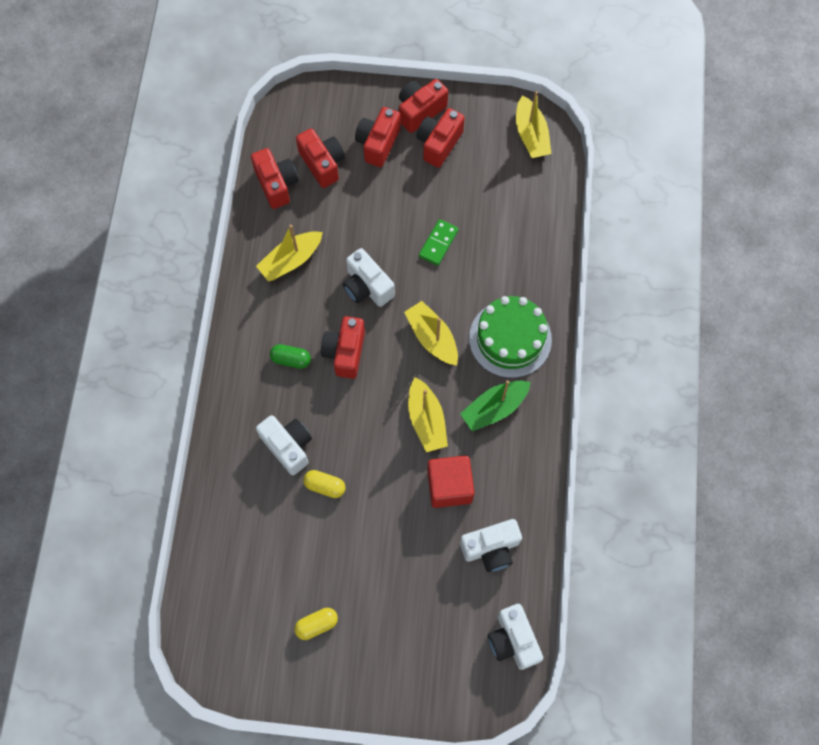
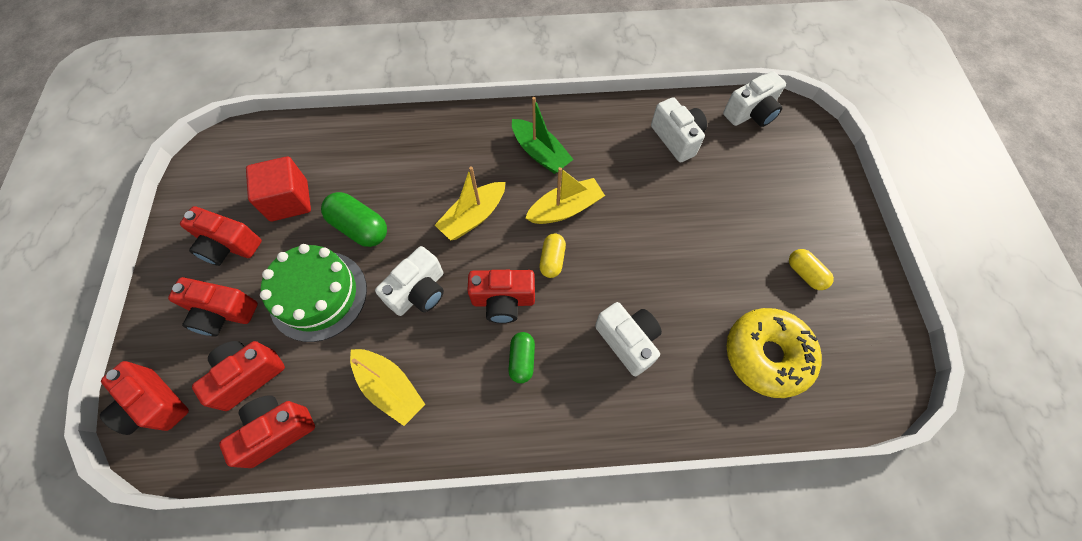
camera: 100 degrees left, 5 degrees down
white camera [256,415,312,475] -> white camera turned 105 degrees clockwise [595,302,662,376]
yellow capsule [303,470,346,498] -> yellow capsule moved to [539,234,566,278]
red camera [399,79,448,133] -> red camera moved to [100,361,189,435]
green domino [419,219,459,266] -> green capsule [321,192,387,247]
red cube [427,456,474,508] -> red cube moved to [246,156,311,222]
green cake [469,296,552,378] -> green cake moved to [260,244,367,342]
yellow boat [516,91,552,158] -> none
none -> yellow donut [727,308,822,398]

